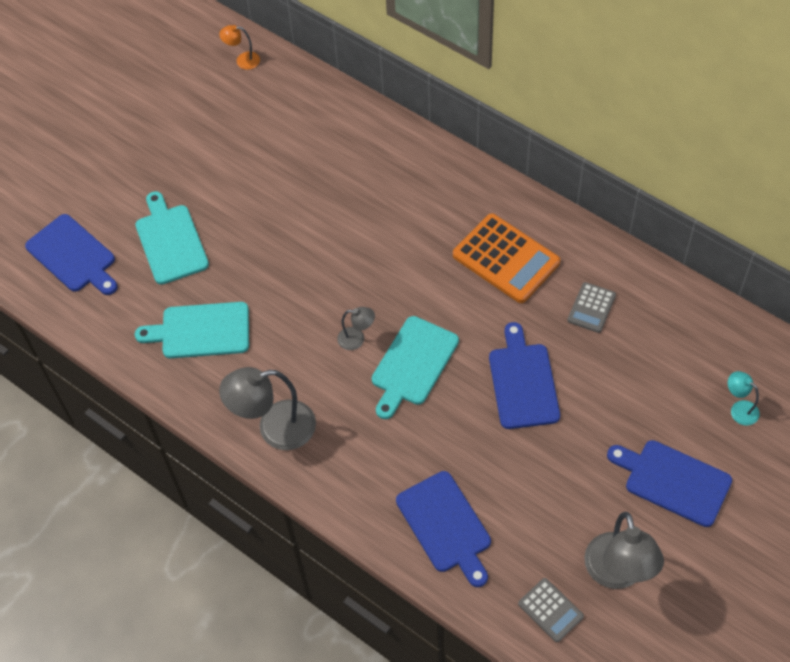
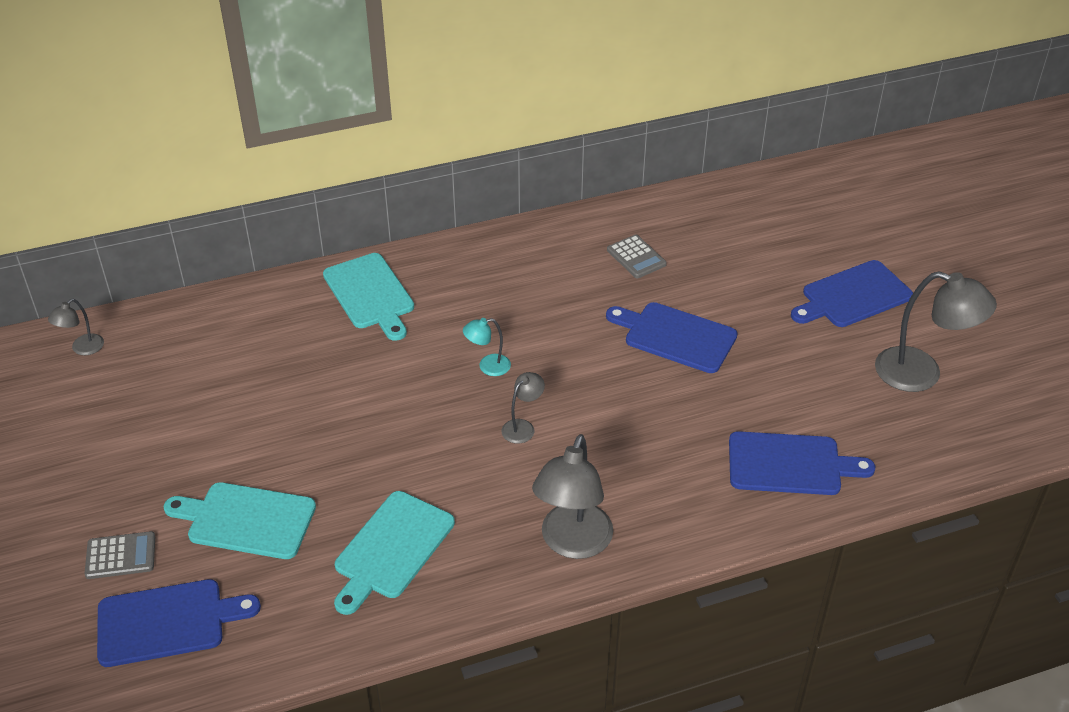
camera: 60 degrees left, 15 degrees down
orange lamp [219,25,260,70] -> grey lamp [48,299,104,355]
turquoise cutting board [372,316,459,419] -> turquoise cutting board moved to [323,253,414,341]
orange calculator [453,213,560,303] -> none
grey calculator [518,578,584,642] -> grey calculator moved to [85,531,155,579]
turquoise lamp [728,371,760,426] -> turquoise lamp moved to [463,318,511,376]

